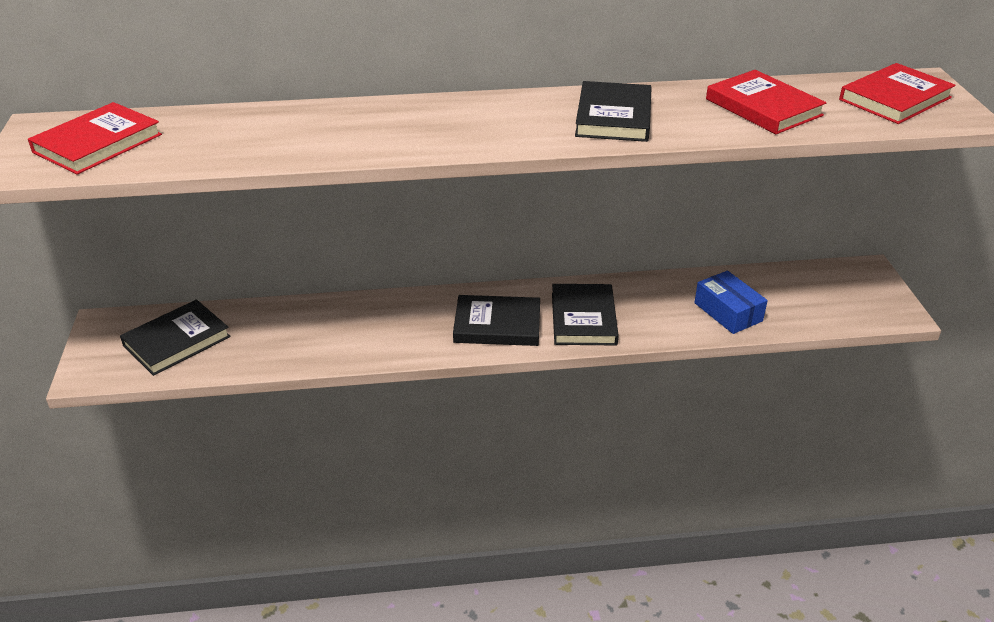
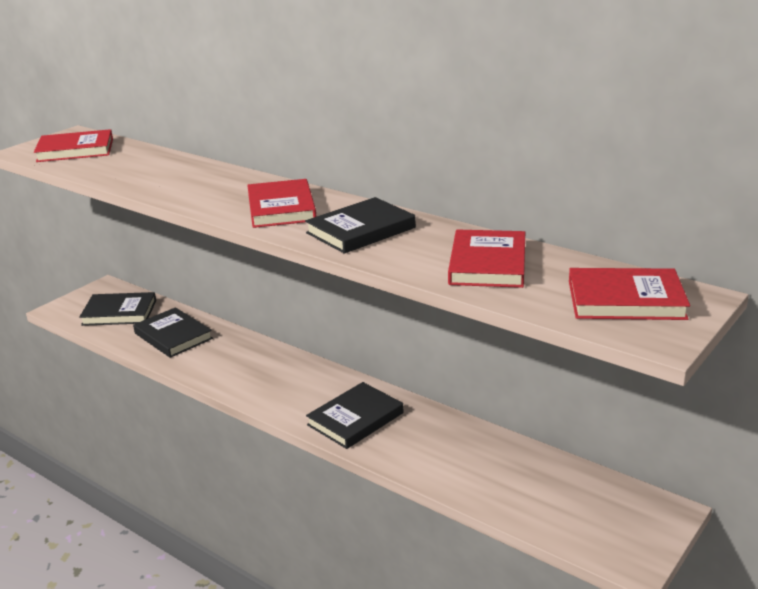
camera: 45 degrees right, 10 degrees down
black book [453,295,540,346] -> black book moved to [133,307,213,358]
blue box [694,271,768,334] -> none
none -> red book [247,179,316,228]

